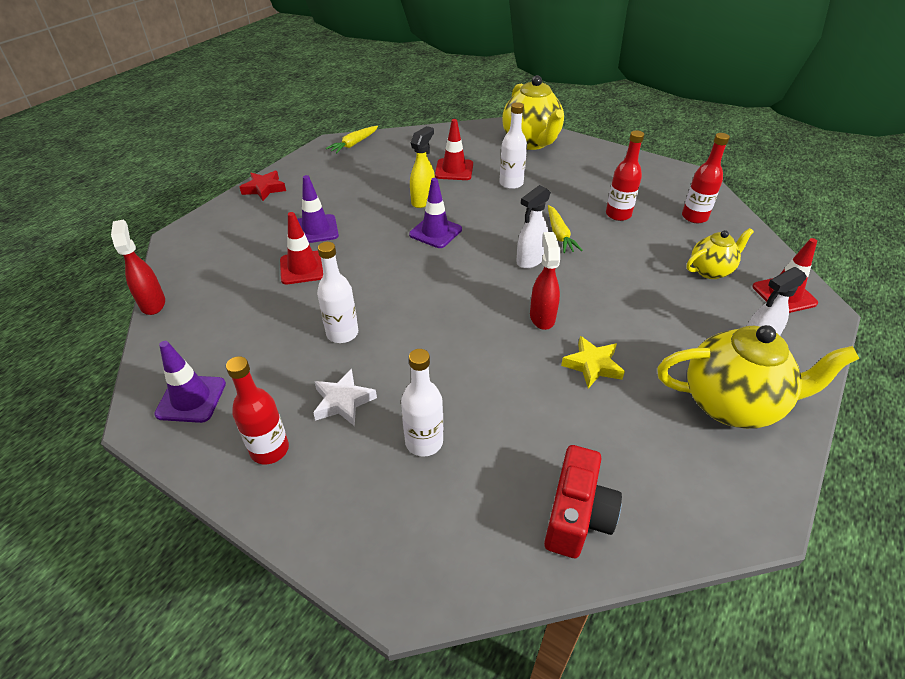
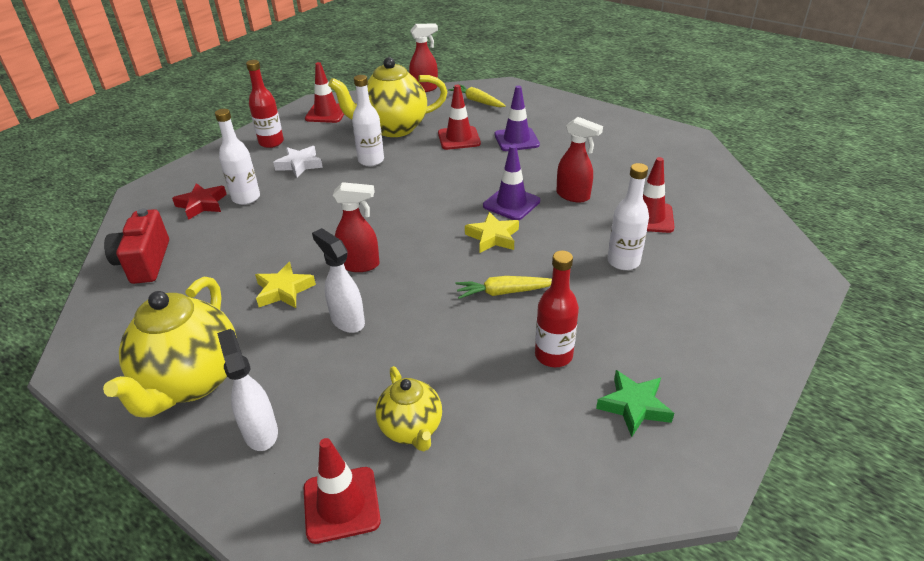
camera: 95 degrees right, 5 degrees down
purple traffic cone [154,341,226,423] -> red traffic cone [305,62,344,123]
red star [240,171,286,201] -> red star moved to [172,183,227,220]
yellow carrot [326,126,378,154] -> yellow carrot moved to [448,84,506,107]
yellow spray bottle [410,126,435,208] -> red spray bottle [556,117,603,203]
yellow teapot [502,75,564,150] -> yellow teapot moved to [328,57,447,137]
white spray bottle [516,185,551,269] -> white spray bottle moved to [312,228,365,333]
red camera [544,445,622,558] -> red camera turned 60 degrees clockwise [104,208,169,284]
red bottle [682,133,730,223] -> none
none -> yellow star [465,212,519,253]
none -> green star [596,370,674,437]

